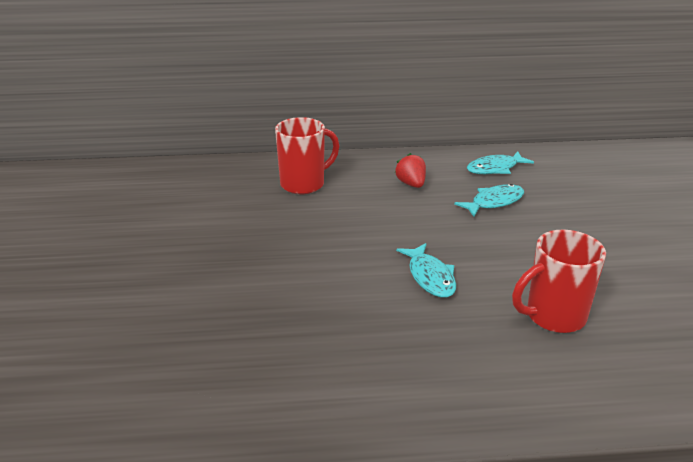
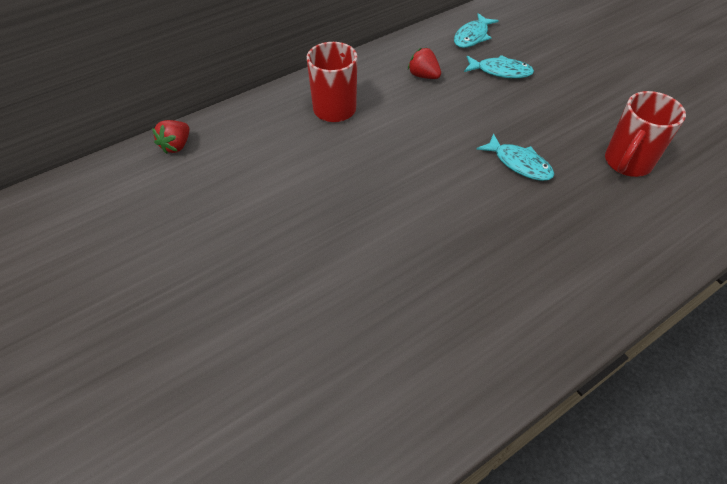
camera: 30 degrees left, 20 degrees up
turquoise fish [454,184,524,217] -> turquoise fish turned 75 degrees clockwise [464,55,534,78]
none -> red strawberry [152,120,189,154]

